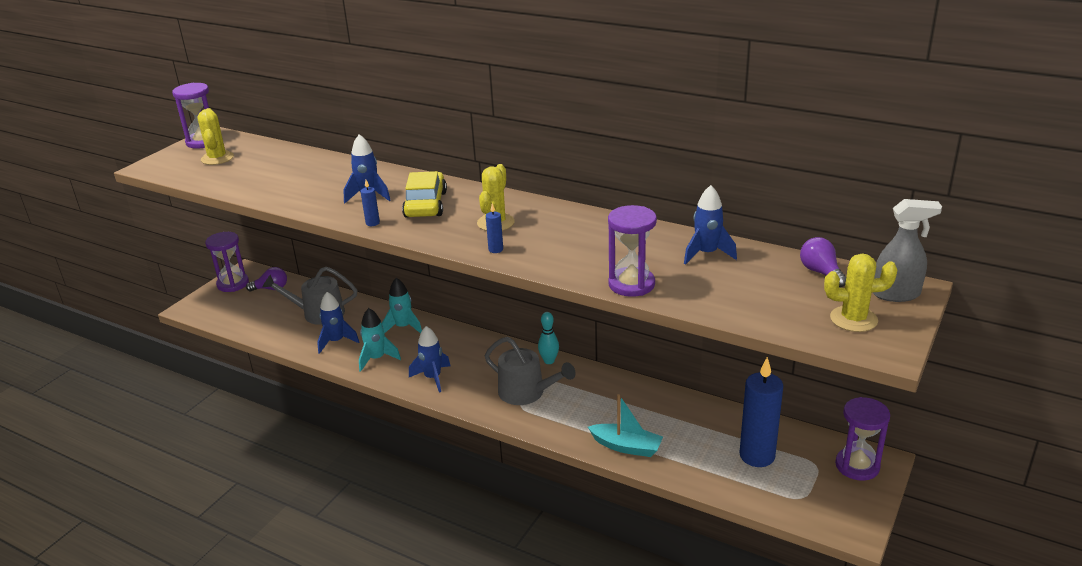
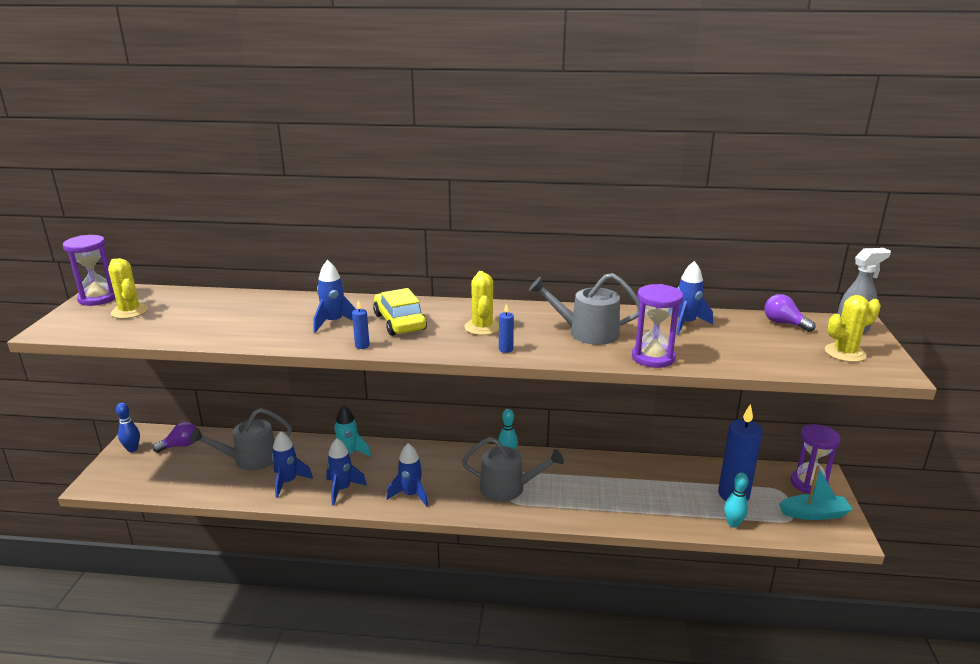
camera: 25 degrees left, 5 degrees down
purple hourglass [205,232,249,292] -> blue bowling pin [116,403,140,452]
turquoise rocket [359,308,401,372] -> blue rocket [326,438,367,506]
turquoise boat [588,394,663,457] -> turquoise boat moved to [779,466,853,520]
none -> grey watering can [529,273,640,345]
none -> turquoise bowling pin [724,472,749,528]

